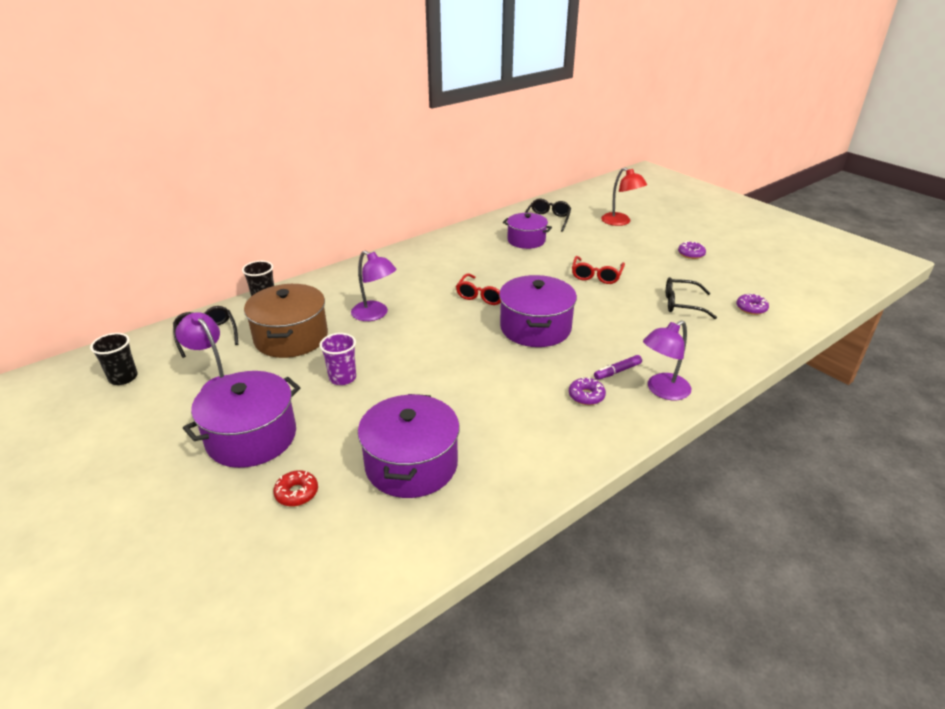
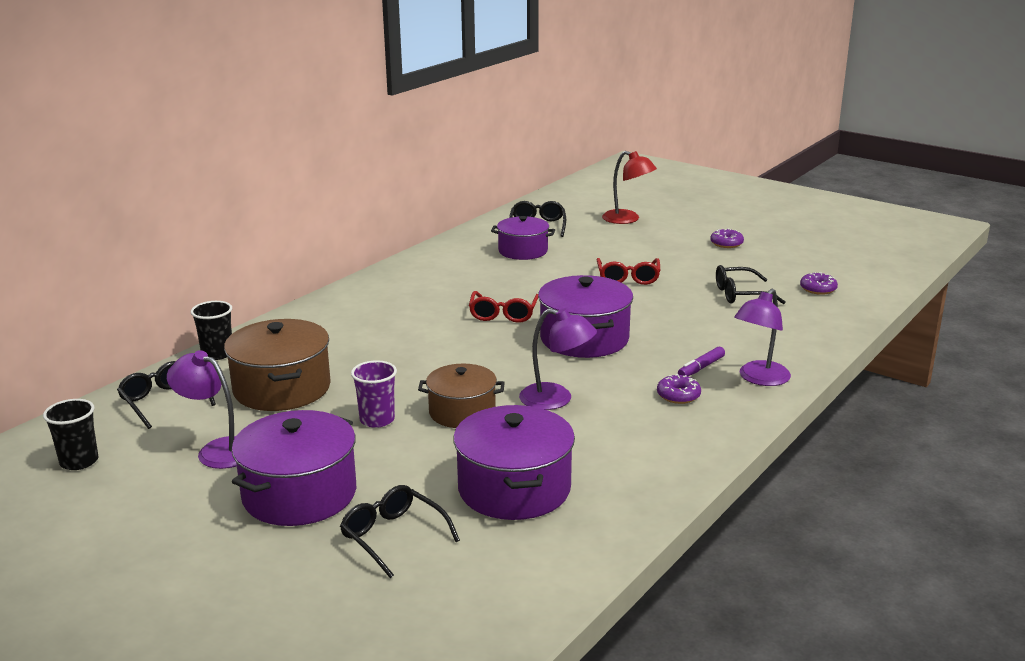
camera: 15 degrees left, 10 degrees down
red donut [273,470,318,506] -> black glasses [340,485,460,578]
purple lamp [351,250,397,321] -> purple lamp moved to [519,308,597,410]
none -> brown pot [418,364,505,428]

